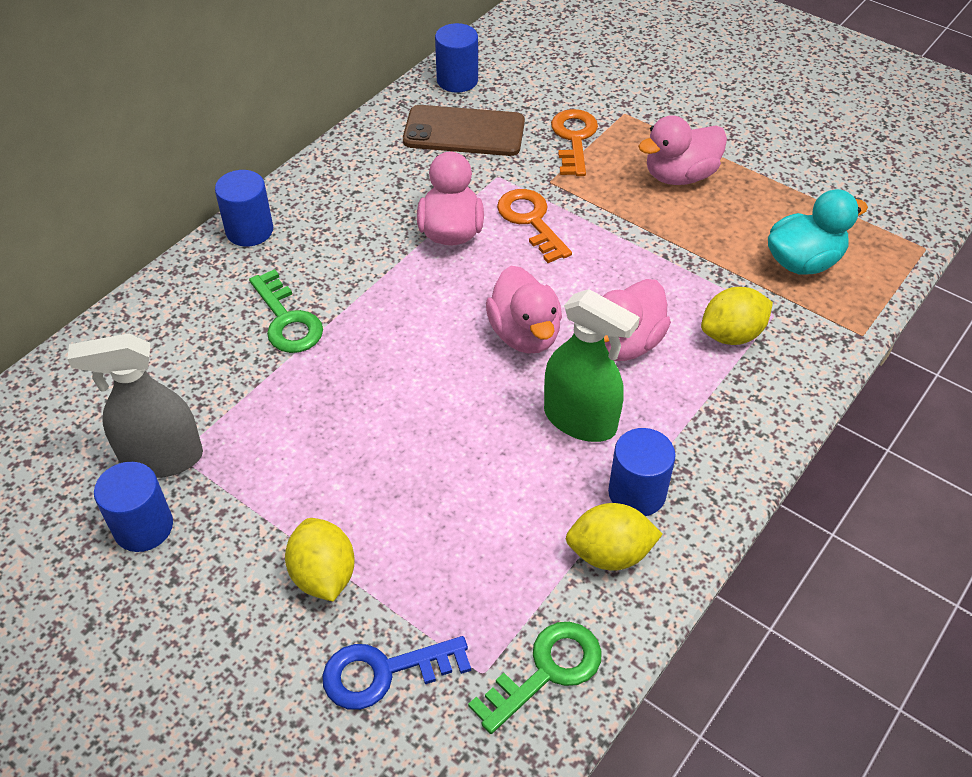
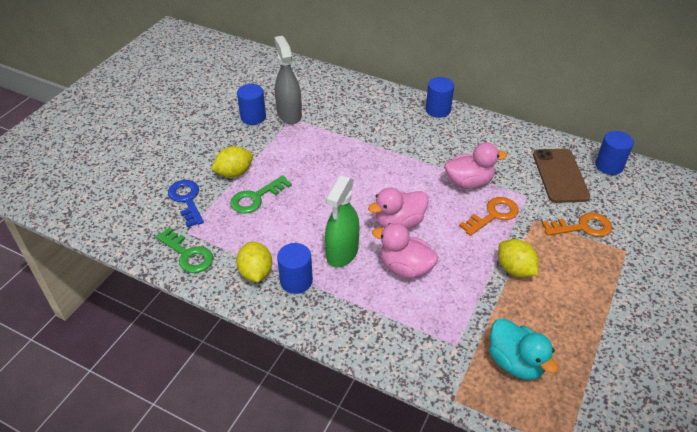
camera: 80 degrees right, 5 degrees down
green key [249,269,323,353] -> green key moved to [230,175,292,214]
pink duck [638,115,727,185] -> none
yellow lemon [701,287,773,345] -> yellow lemon moved to [498,239,538,277]

